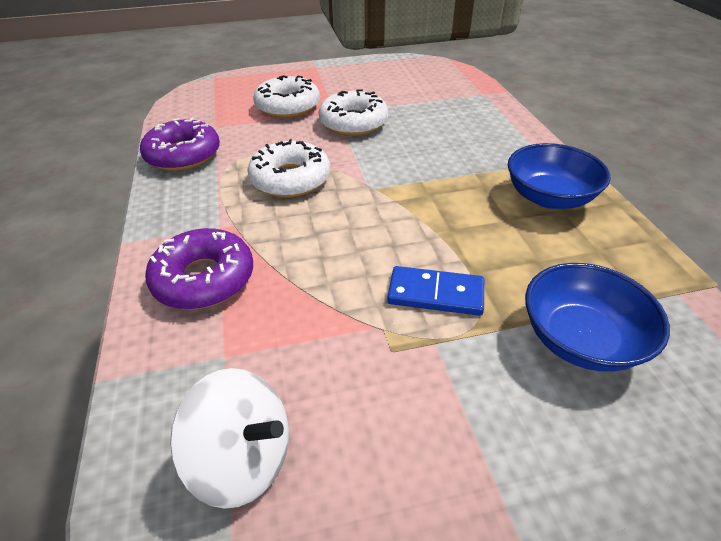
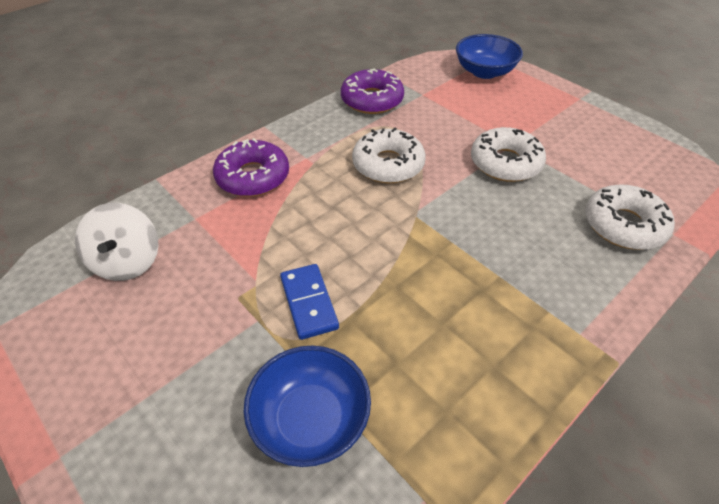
camera: 60 degrees right, 5 degrees up
white donut [253,75,320,118] -> white donut moved to [585,184,675,250]
blue bowl [508,143,611,209] -> blue bowl moved to [456,34,523,79]

